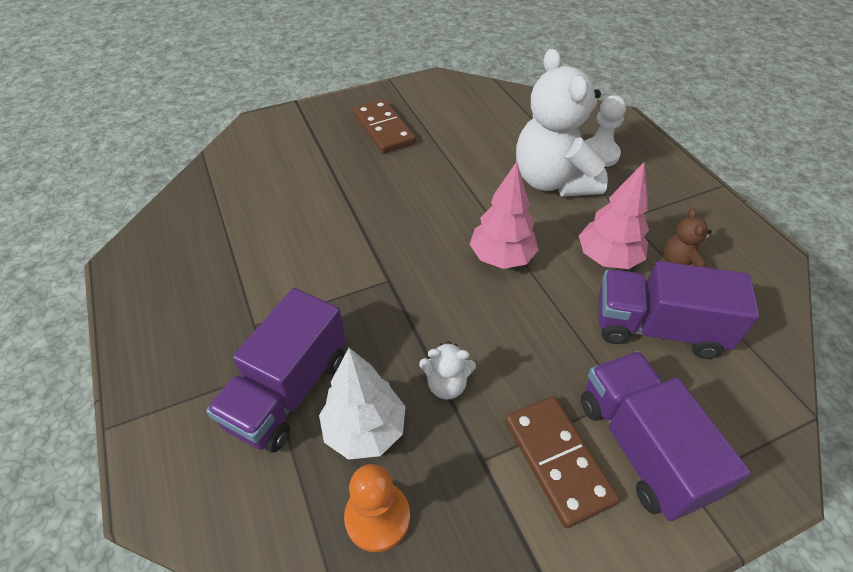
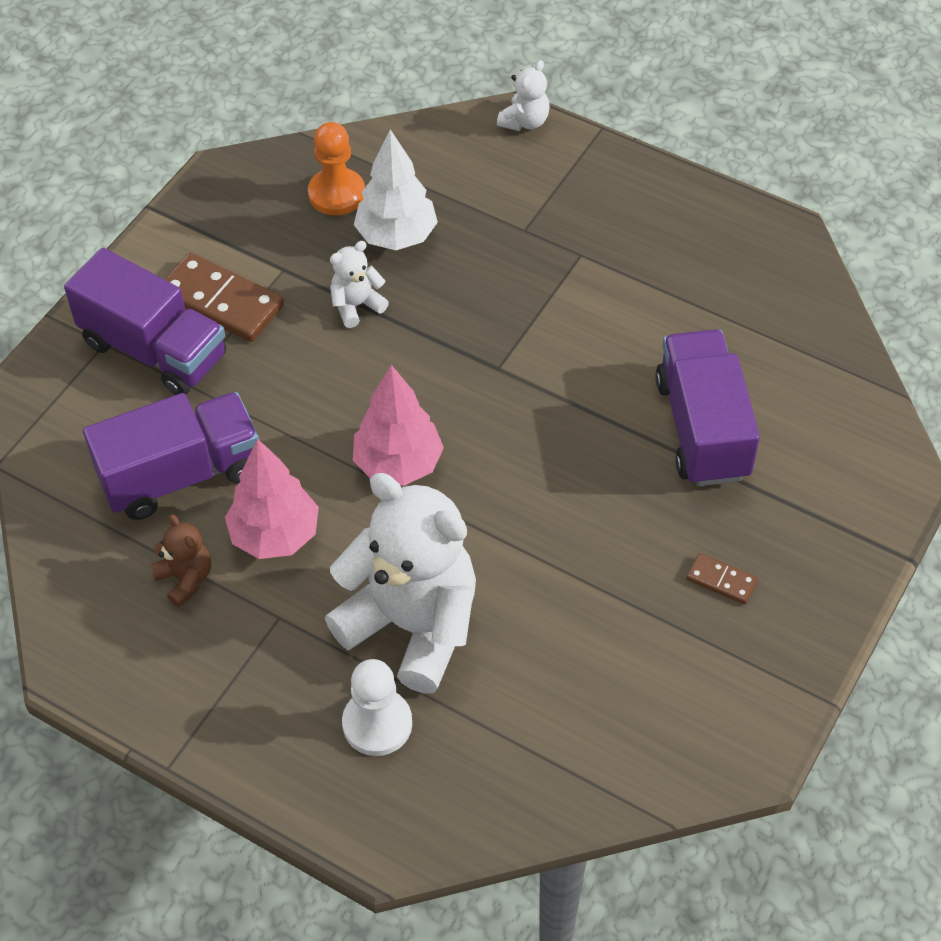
camera: 145 degrees right, 5 degrees up
purple truck [206,288,346,453] -> purple truck moved to [655,329,760,486]
brown domino [353,99,416,154] -> brown domino [686,553,758,604], size x0.50
none -> white teddy bear [497,60,550,131]

